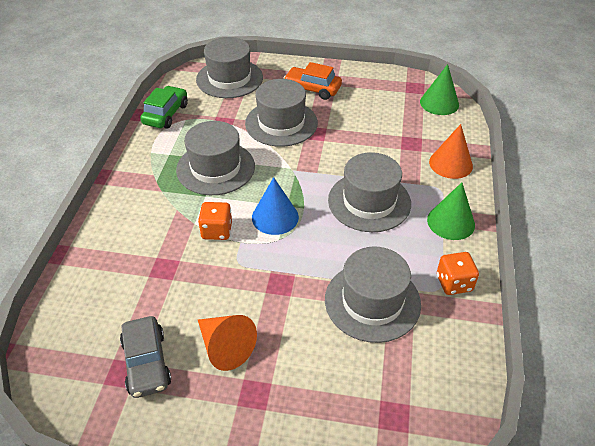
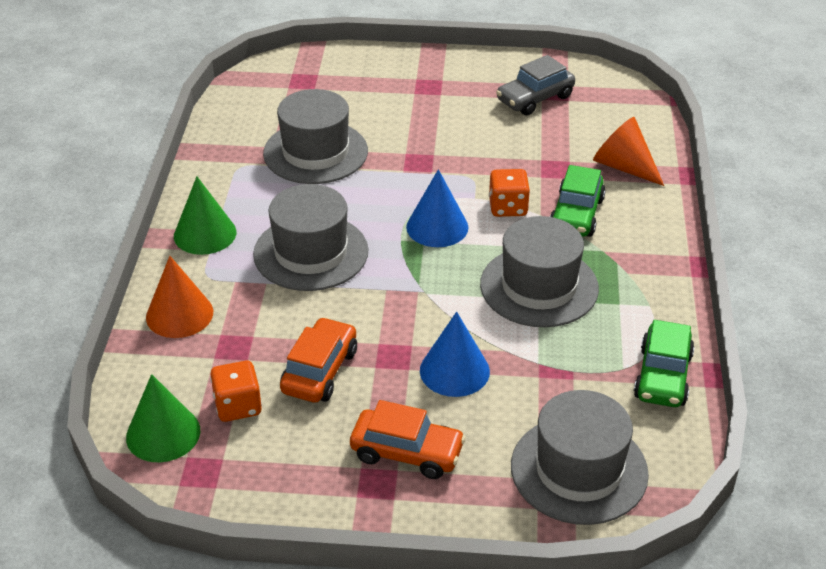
camera: 175 degrees right, 5 degrees down
grey car [120,316,171,398] -> grey car turned 105 degrees counterclockwise [496,55,575,115]
orange cone [198,315,257,371] -> orange cone moved to [593,117,664,186]
grey hat [245,79,318,147] -> blue cone [420,312,490,397]
orange dice [437,252,479,295] -> orange dice moved to [210,361,262,422]
none -> orange car [280,317,357,403]
none -> green car [550,165,606,237]

